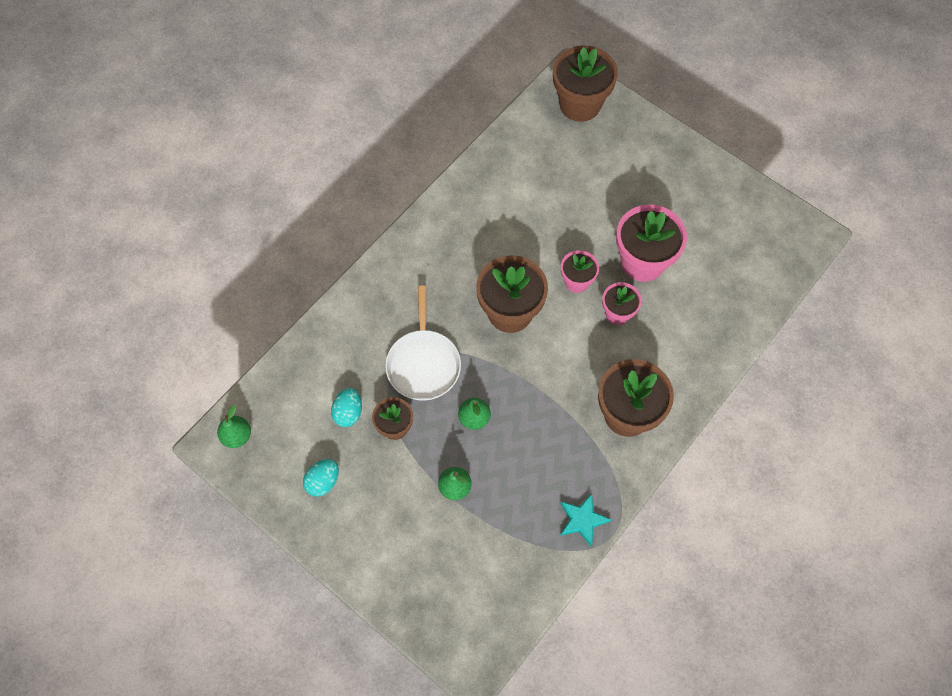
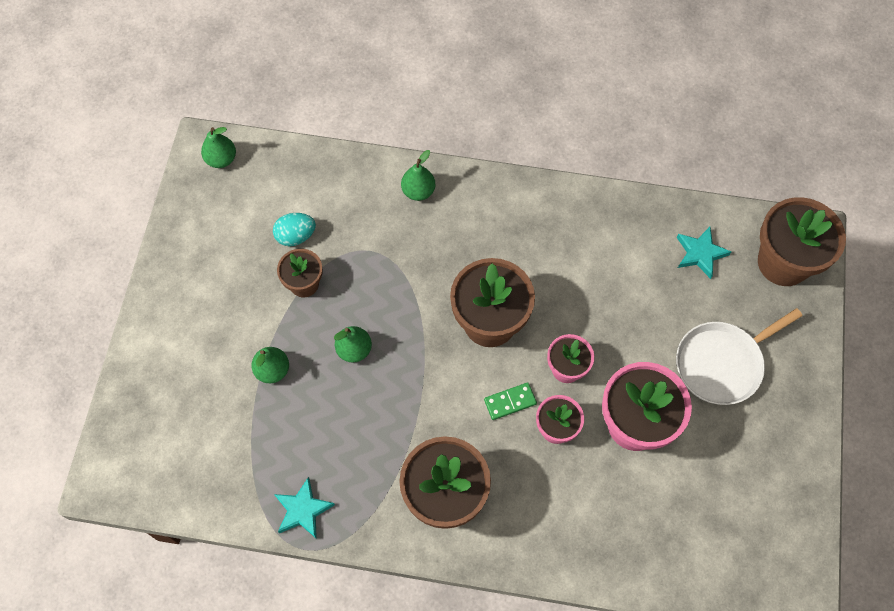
camera: 60 degrees right, 0 degrees up
turquoise egg [303,459,339,497] -> none
white pan [385,286,461,401] -> white pan moved to [676,308,803,405]
none -> green pear [401,150,436,201]
none -> green domino [484,382,537,420]
none -> turquoise star [677,227,732,279]

